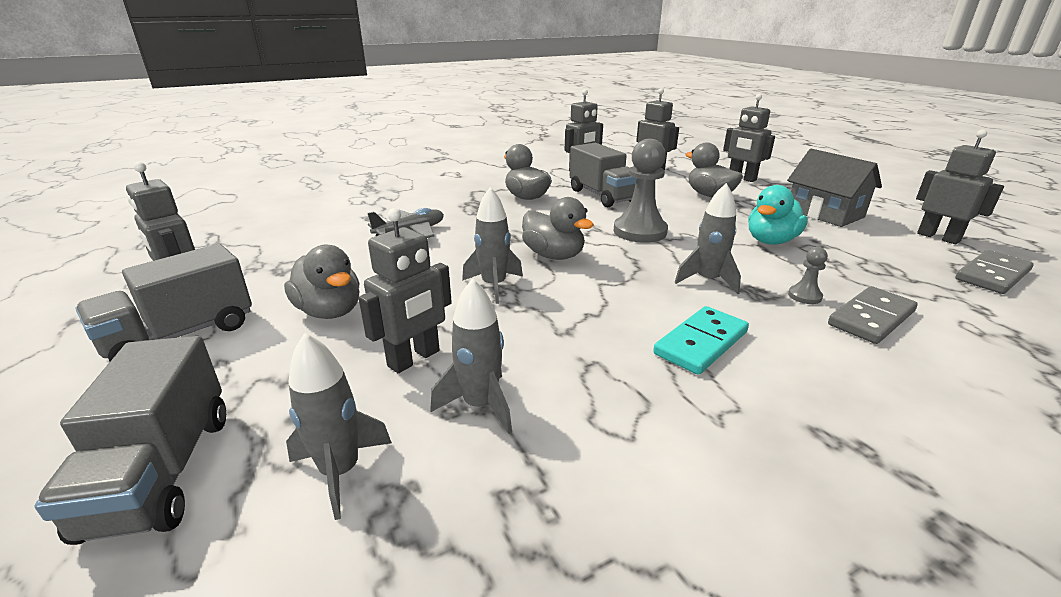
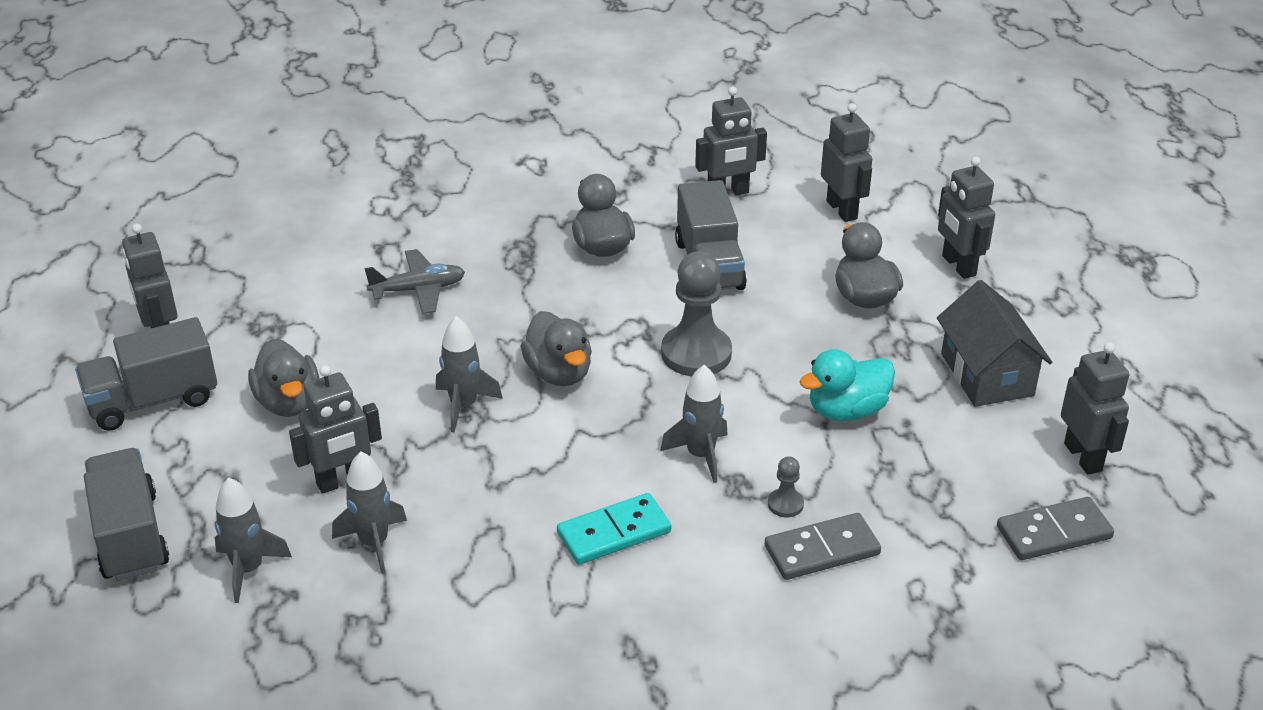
camera: 20 degrees right, 10 degrees up
grey truck [35,336,226,545] -> grey truck turned 150 degrees clockwise [84,448,169,581]

